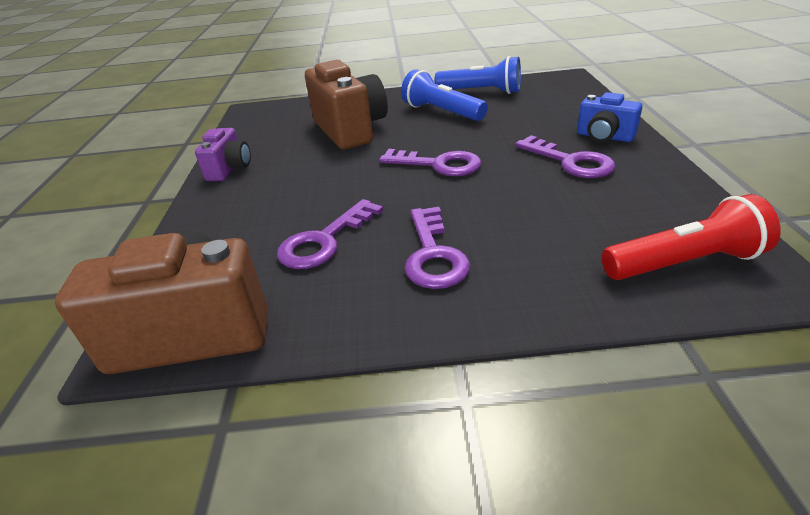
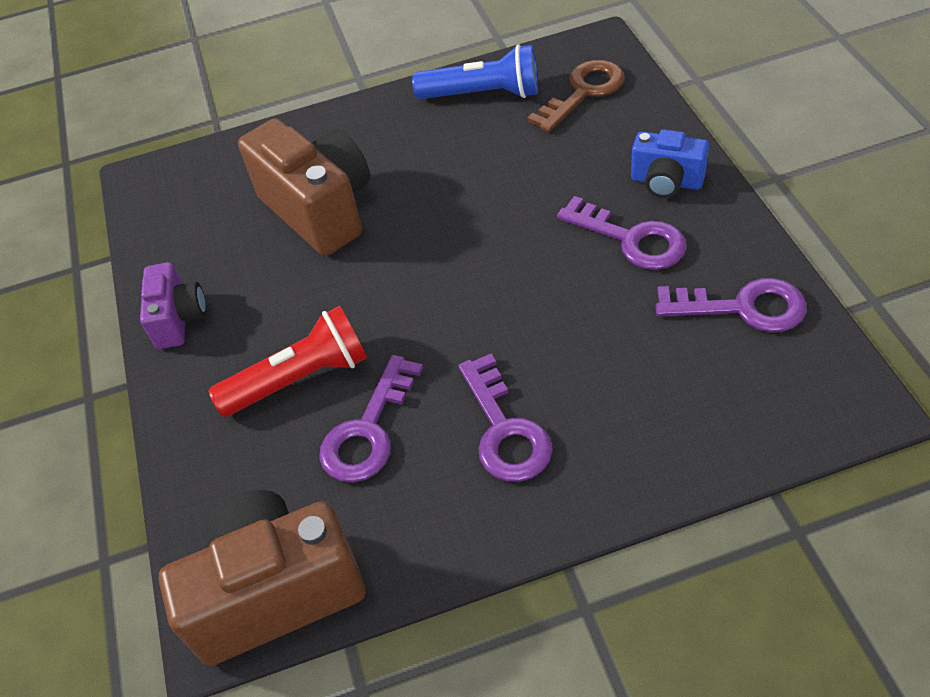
camera: 10 degrees left, 15 degrees up
purple key [379,149,481,176] -> purple key moved to [655,278,807,332]
blue flashlight [401,69,488,121] -> none
red flashlight [602,194,781,280] -> red flashlight moved to [208,306,367,417]
none -> brown key [527,60,625,132]

